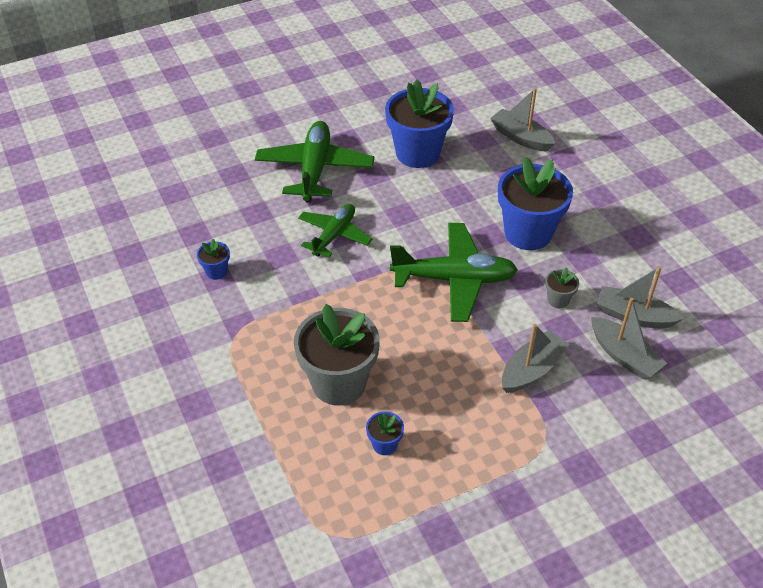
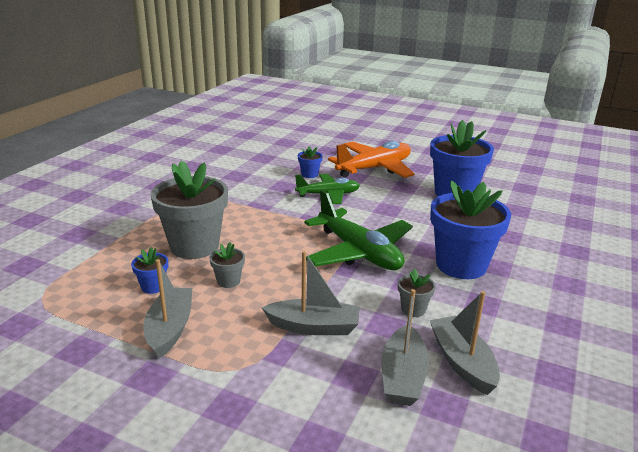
camera: 50 degrees right, 20 degrees down
blue flower pot [197,239,230,280] -> blue flower pot moved to [298,146,323,178]
green plane [255,121,374,203] -> orange plane [328,141,415,178]
grey boat [490,88,555,152] -> grey boat moved to [143,259,192,359]
none -> grey flower pot [209,243,245,288]

